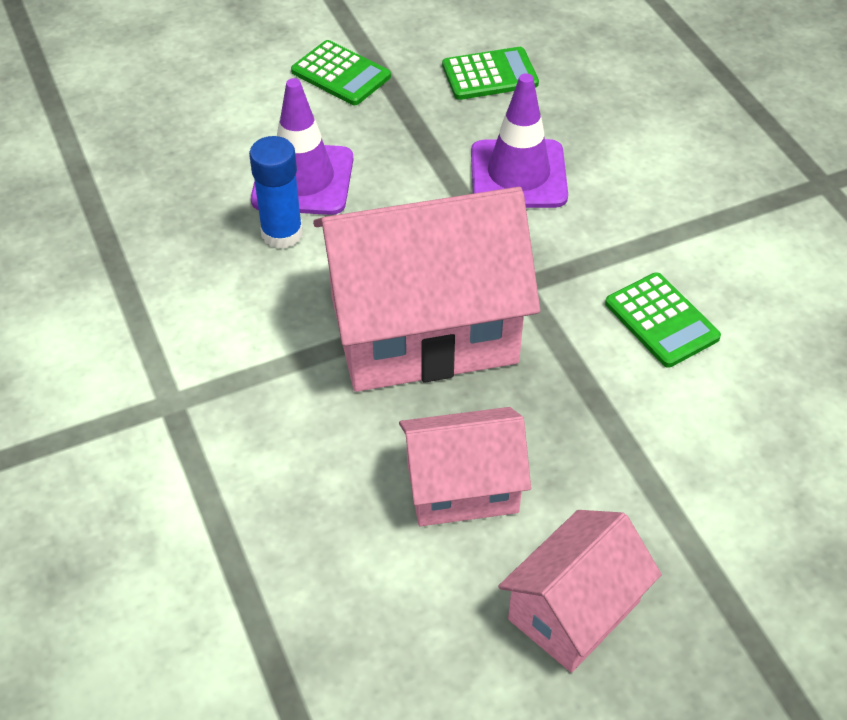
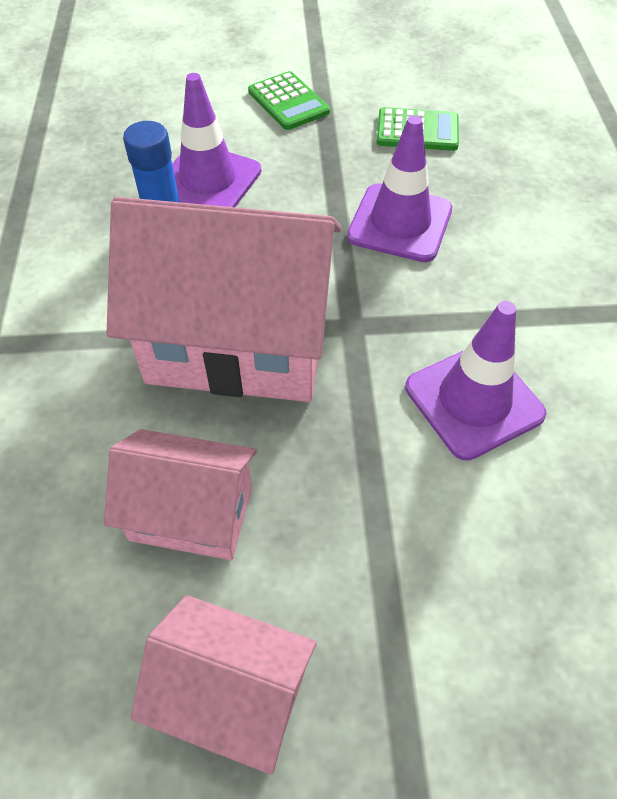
camera: 20 degrees right, 5 degrees up
pink house [498,510,662,673] -> pink house turned 45 degrees clockwise [130,595,316,775]
green calculator [605,272,721,368] -> purple traffic cone [405,301,547,460]

